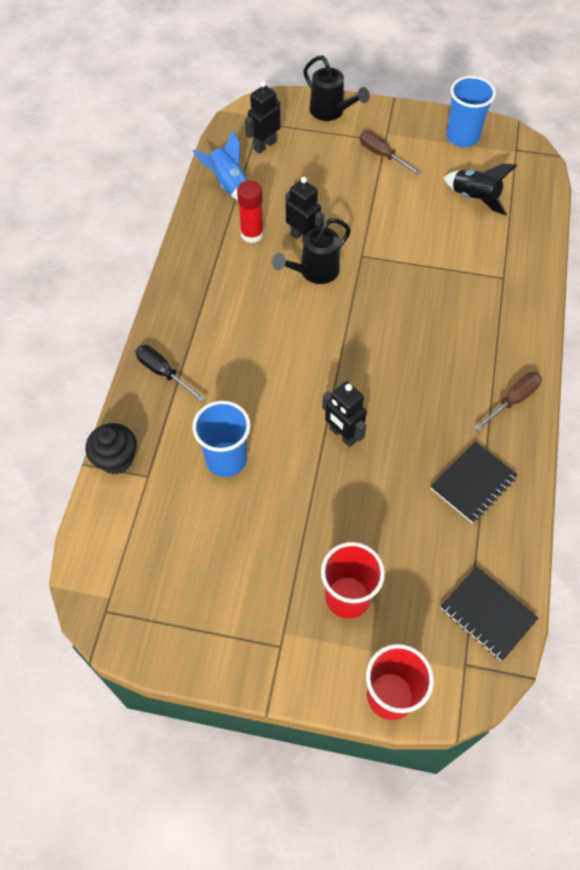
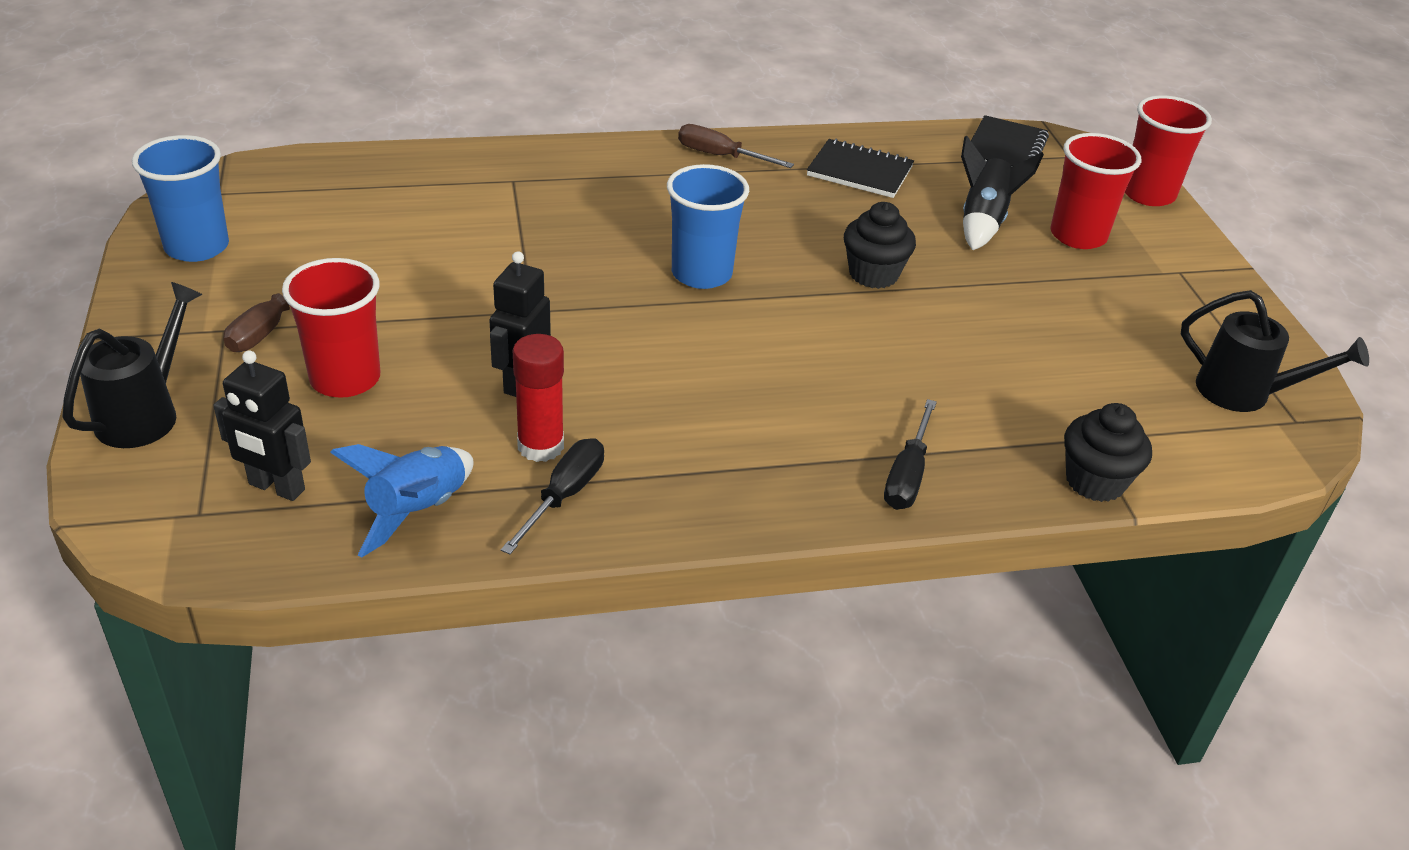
camera: 115 degrees left, 20 degrees down
blue cup [192,401,251,477] -> blue cup moved to [667,164,749,289]
black watering can [272,218,351,284] -> black watering can moved to [1181,290,1369,412]
black robot [322,381,367,447] -> black cupcake [844,202,916,289]
black rocket [444,164,518,215] -> black rocket moved to [961,135,1044,250]
none -> red cup [282,258,380,397]
none -> black screwdriver [501,438,604,554]

